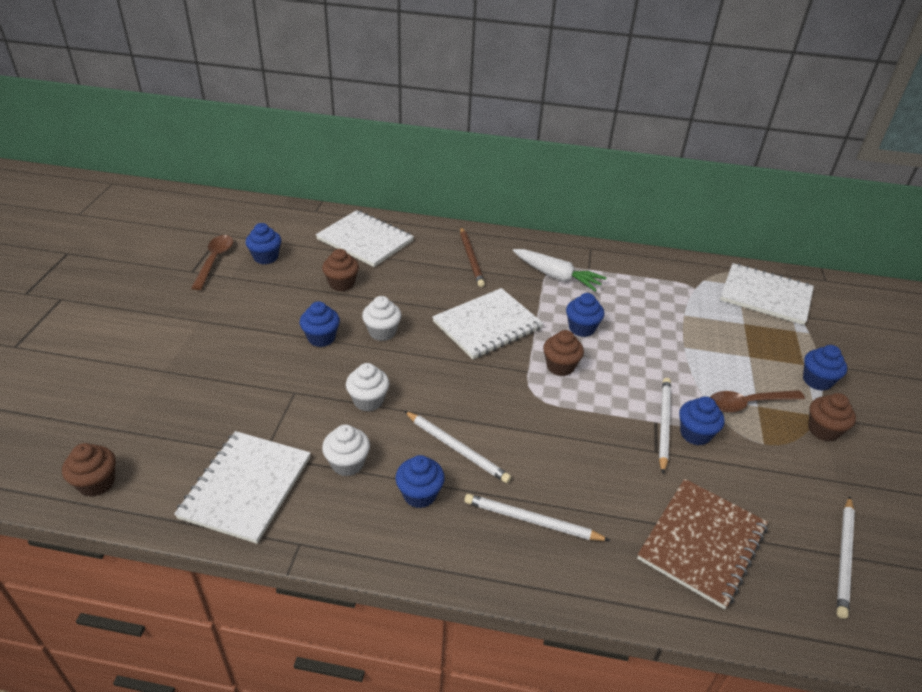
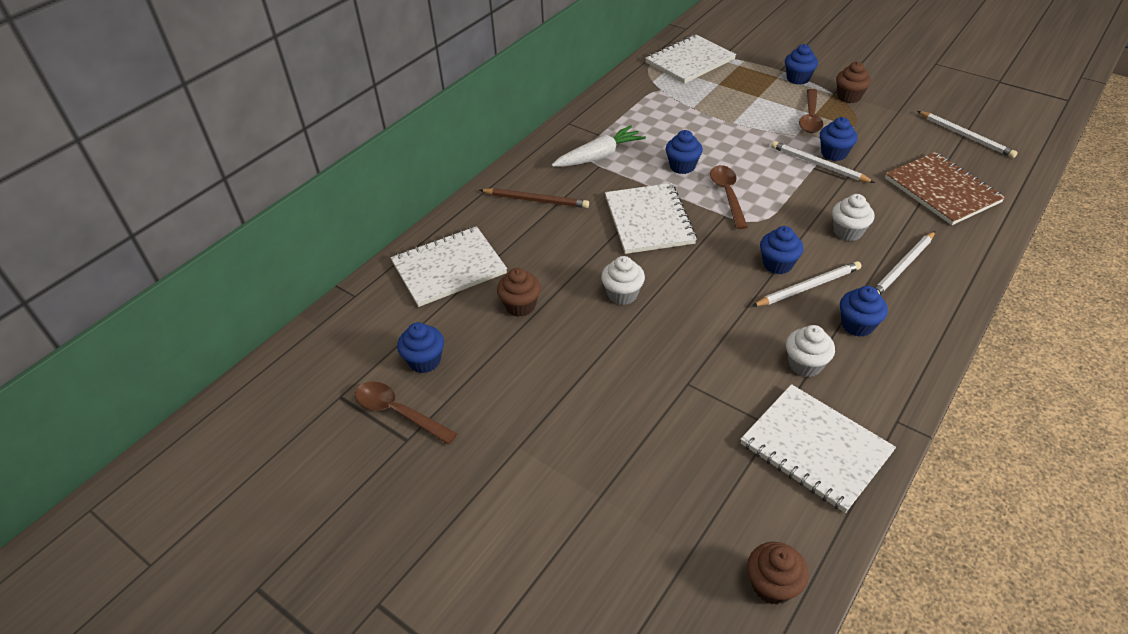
camera: 60 degrees left, 5 degrees up
blue cupcake [300,301,340,347] -> blue cupcake moved to [760,226,803,274]
white cupcake [346,363,390,411] -> white cupcake moved to [832,194,874,241]
brown cupcake [543,330,584,376] -> brown spoon [710,165,748,229]

